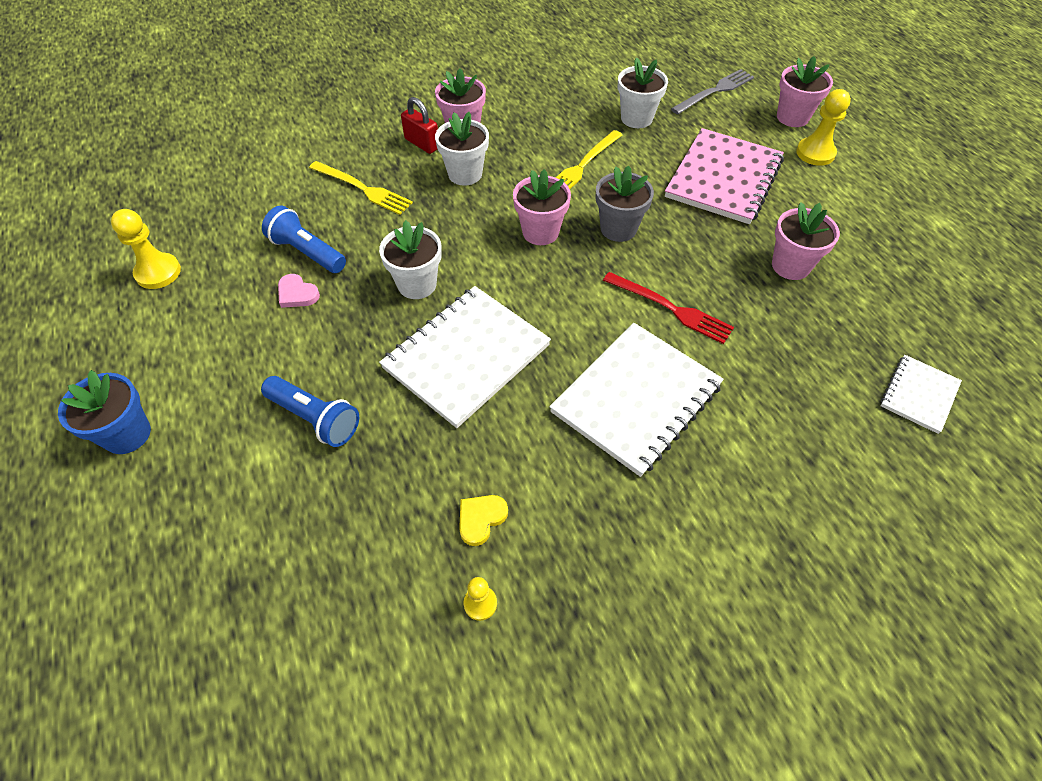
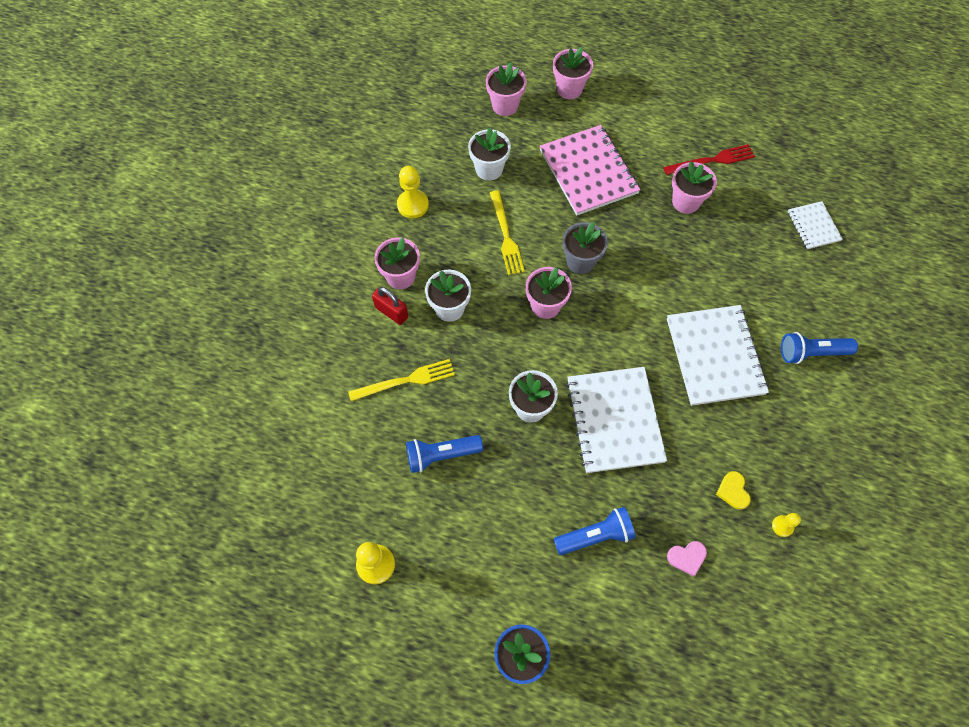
camera: 50 degrees left, 10 degrees up
pink heart [278,274,320,308] -> pink heart moved to [667,541,707,576]
red padlock [401,97,438,154] -> red padlock turned 45 degrees clockwise [372,287,408,325]
red fork [603,272,734,344] -> red fork moved to [663,144,755,175]
grey fork [671,69,754,114] -> pink flower pot [486,62,526,116]
yellow pawn [796,89,851,166] -> yellow pawn moved to [397,166,429,218]
none -> blue flashlight [781,332,858,364]

